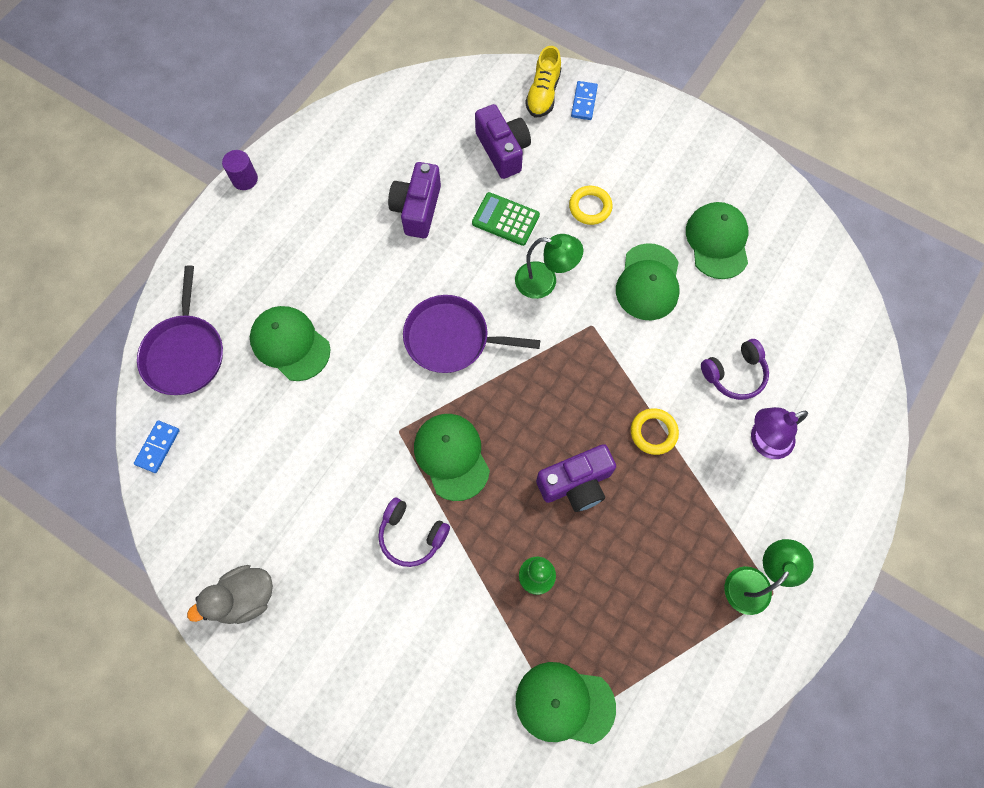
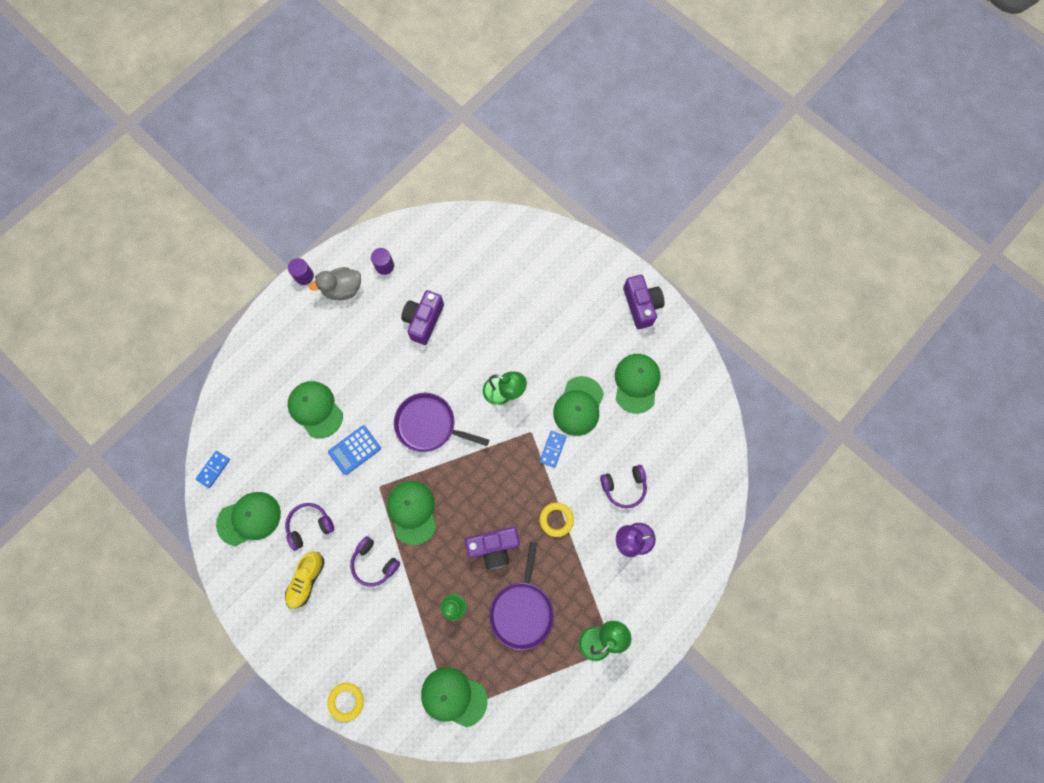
camera: 10 degrees right, 5 degrees up
purple pan [137,265,223,395] -> purple pan moved to [489,542,554,650]
grey duck [187,565,273,624] -> grey duck moved to [309,267,361,300]
green calculator [472,192,540,246] -> none
purple camera [475,104,531,179] -> purple camera moved to [623,275,664,329]
yellow shoe [525,46,561,118] -> yellow shoe moved to [285,551,325,609]
yellow ring [569,186,613,225] -> yellow ring moved to [327,683,364,722]
blue domino [571,81,598,120] -> blue domino moved to [540,431,566,468]
none -> green cap [216,492,281,546]
none -> purple headphones [285,503,334,551]
none -> blue calculator [328,426,381,475]
none -> purple cylinder [371,248,394,275]

